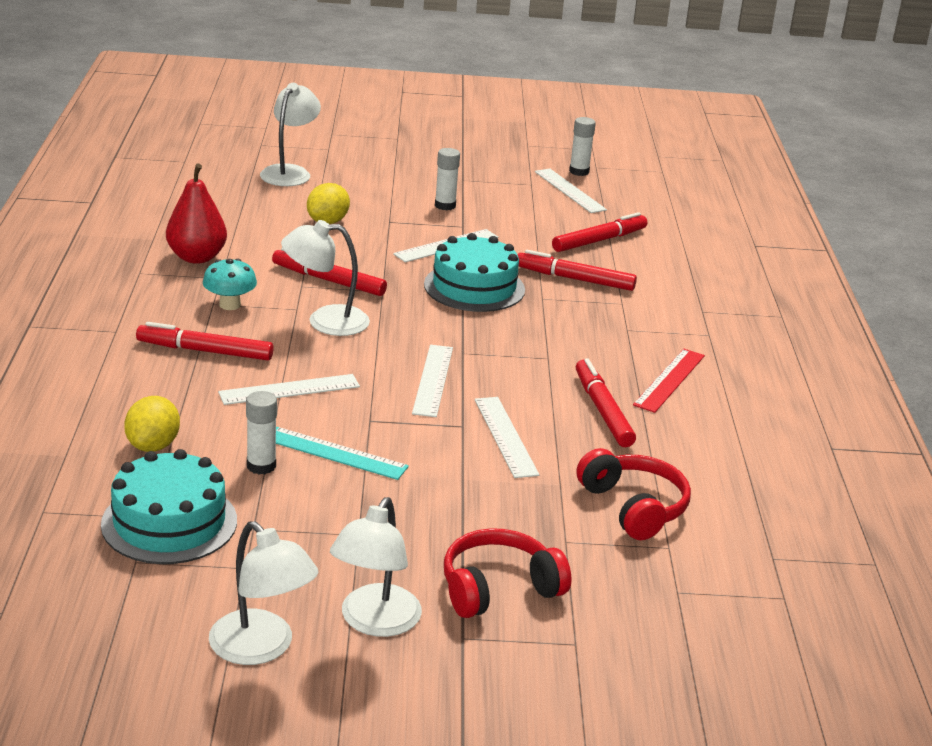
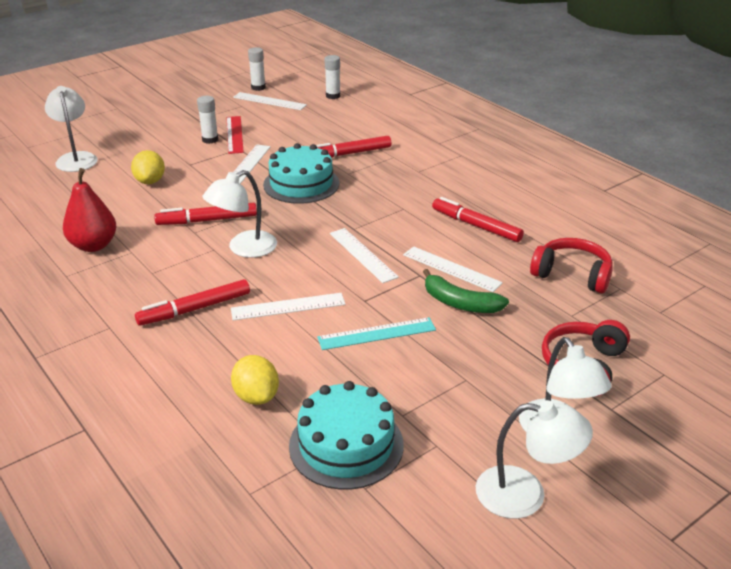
camera: 35 degrees left, 5 degrees up
turquoise mushroom [203,259,257,310] -> none
white ruler [218,374,360,405] -> white ruler turned 45 degrees clockwise [231,293,346,320]
white glue stick [246,391,277,475] -> white glue stick moved to [325,55,340,99]
red marker [552,212,647,252] -> none
red ruler [633,349,705,413] -> red ruler moved to [226,116,244,154]
none -> green banana [423,269,509,313]

